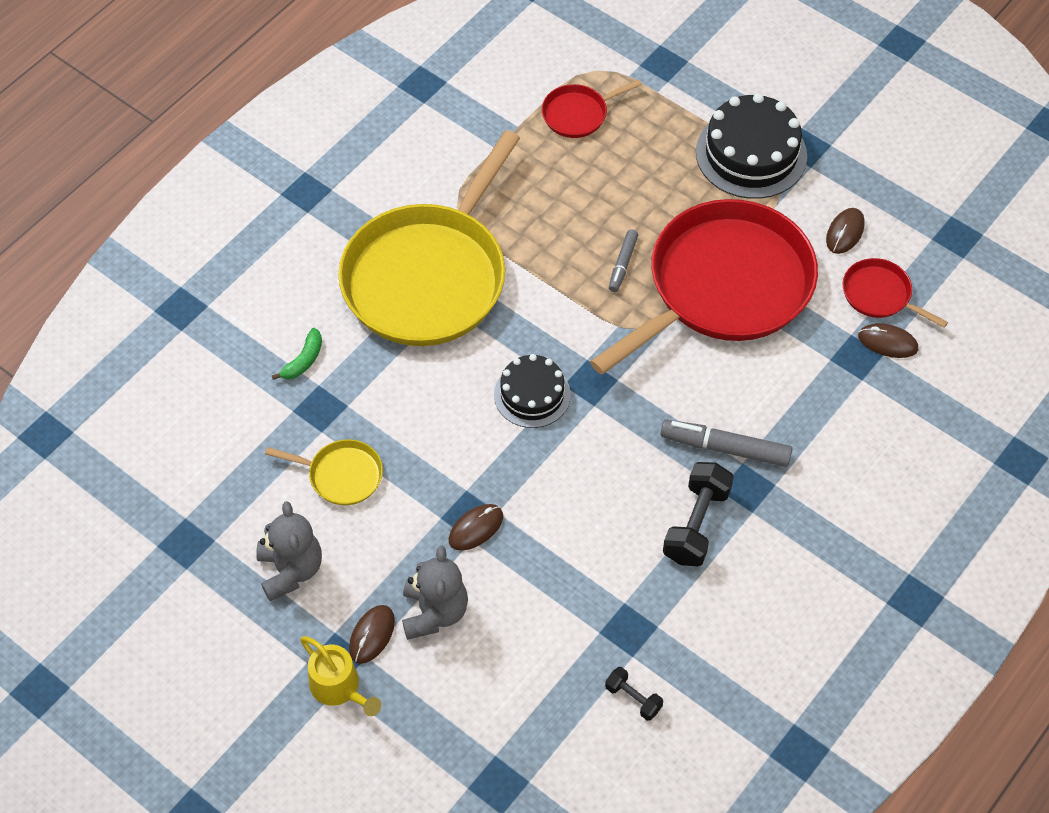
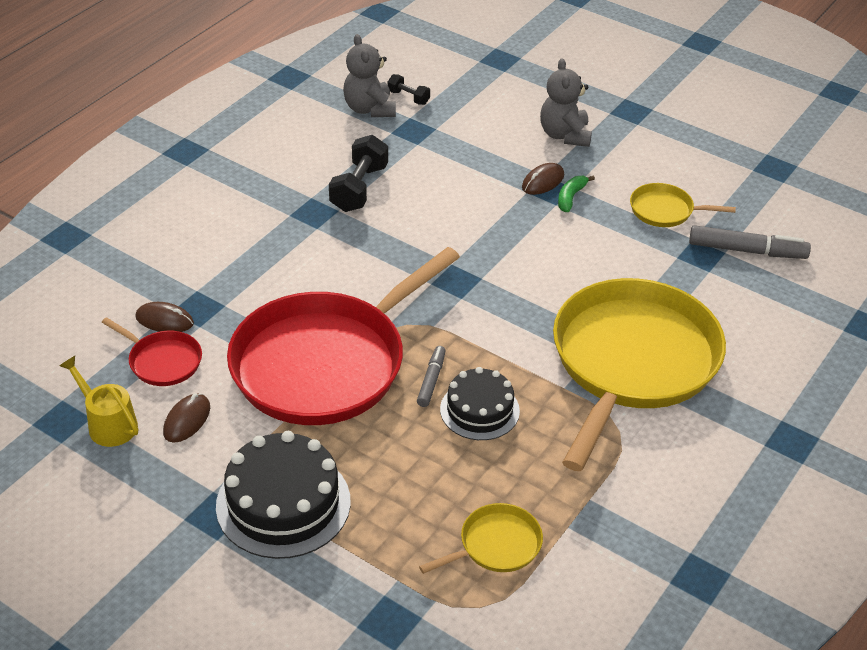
camera: 175 degrees right, 15 degrees down
grey teddy bear [256,501,322,601] -> grey teddy bear moved to [343,34,396,117]
green banana [272,328,322,380] -> green banana moved to [558,176,595,212]
yellow watering can [300,636,381,716] -> yellow watering can moved to [59,356,138,447]
brown mouse [349,605,395,664] -> none
black cake [494,354,571,428] -> black cake moved to [440,367,520,440]
red pan [542,79,642,138] -> yellow pan [419,503,543,574]
grey marker [660,420,792,467] -> grey marker moved to [689,225,811,259]

